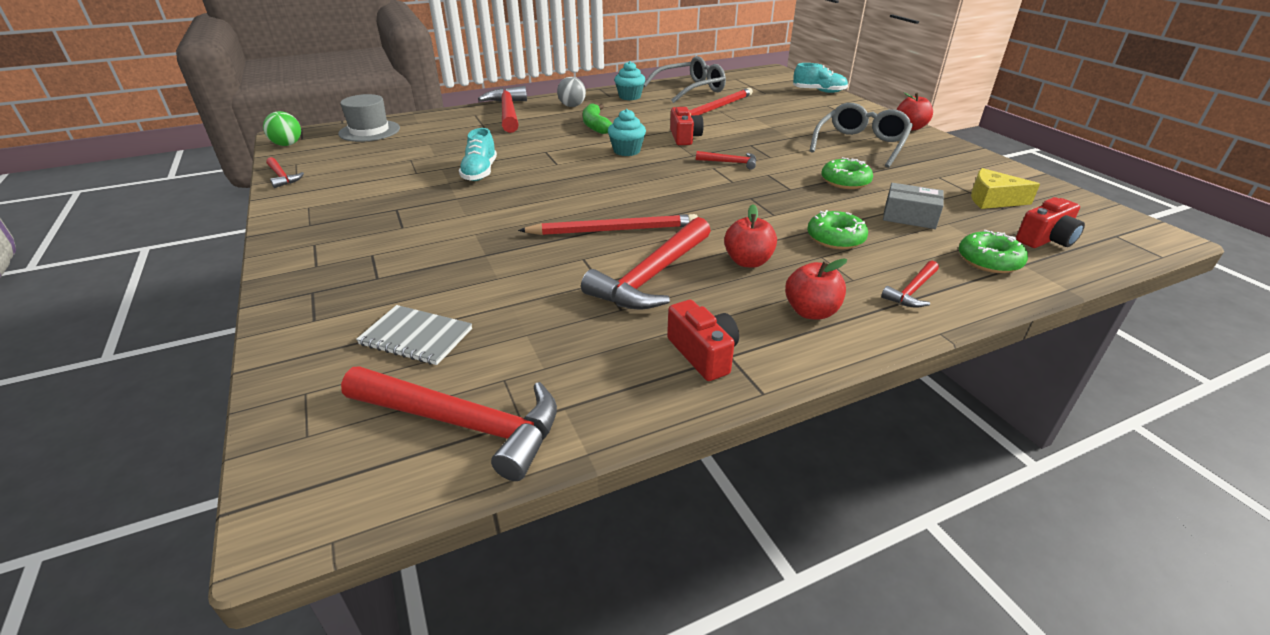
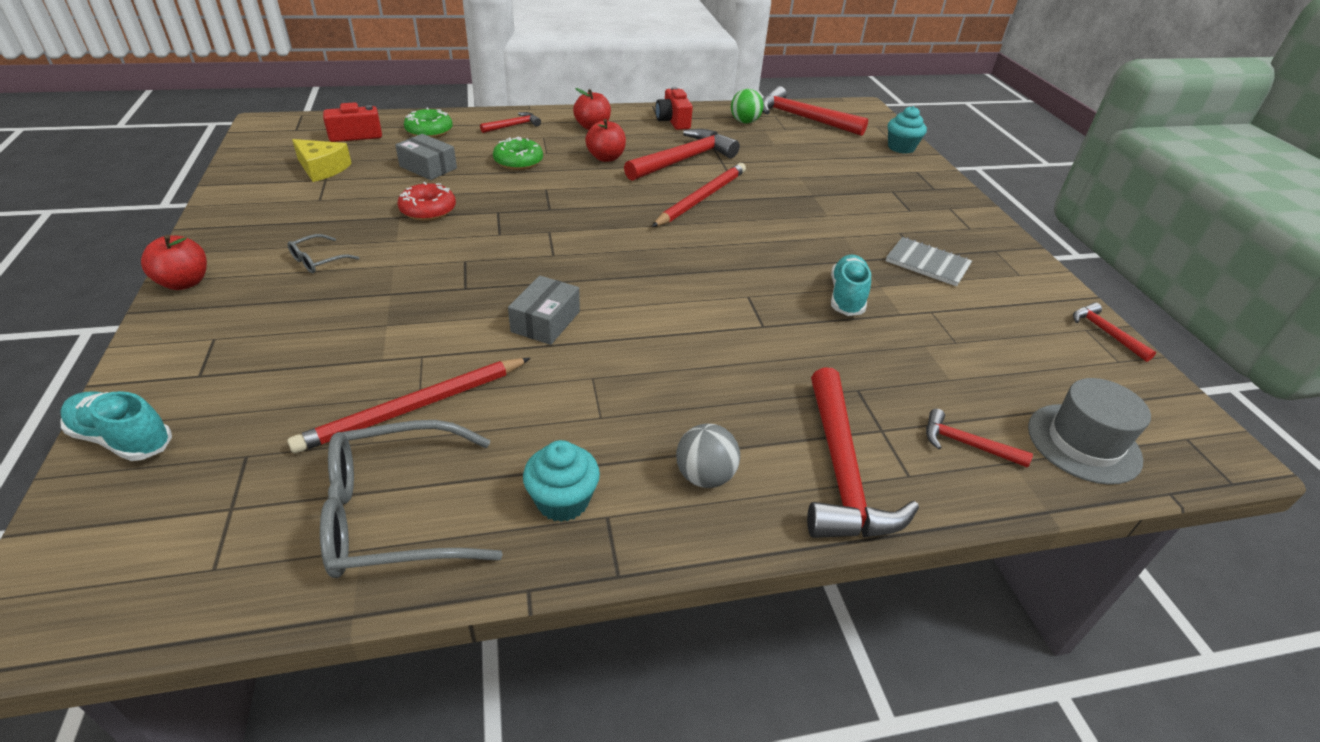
camera: 170 degrees left, 5 degrees up
green ball [263,111,301,146] -> green ball moved to [731,89,764,123]
grey notebook [356,305,472,365] -> grey notebook moved to [886,237,972,286]
red pencil [518,214,698,235] -> red pencil turned 120 degrees clockwise [652,163,746,227]
green banana [583,103,612,134] -> none
turquoise cupcake [608,109,646,156] -> turquoise cupcake moved to [888,106,927,154]
red camera [670,107,704,145] -> grey box [508,275,580,345]
red hammer [696,151,756,170] -> red hammer moved to [926,409,1033,468]
grey glasses [810,103,913,168] -> grey glasses [288,234,359,273], size x0.46
green donut [822,157,873,189] -> red donut [398,182,456,221]

